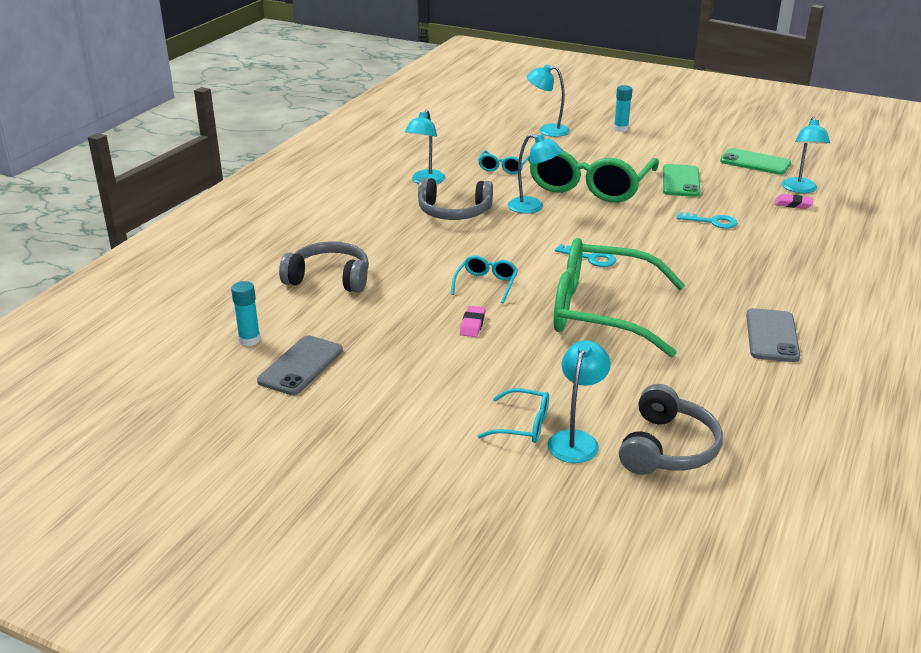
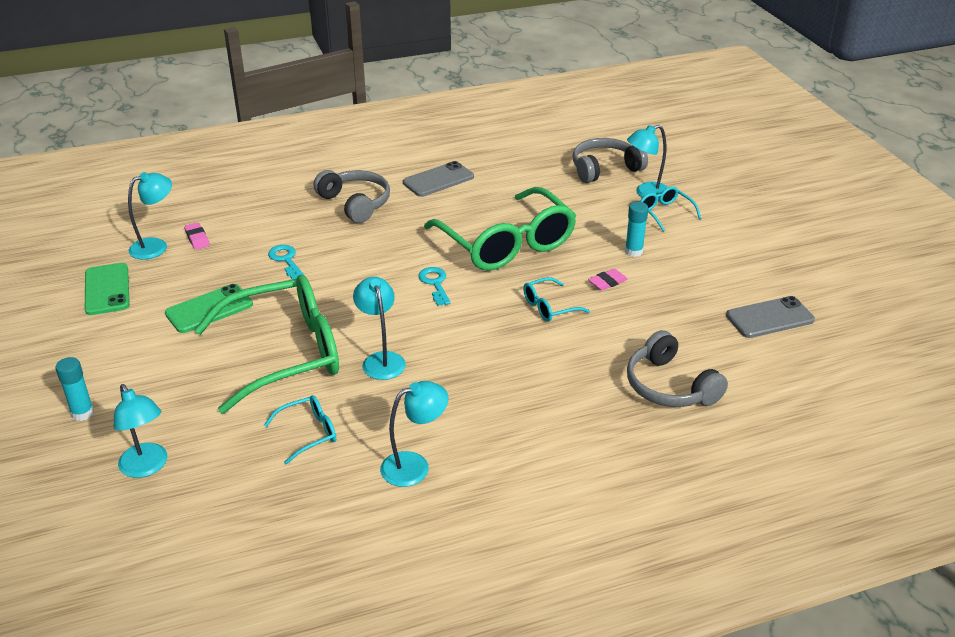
camera: 135 degrees left, 5 degrees up
turquoise glue stick [231,281,260,346] -> turquoise glue stick moved to [625,202,648,257]
grey headphones [418,178,493,220] -> grey headphones moved to [313,170,390,223]

